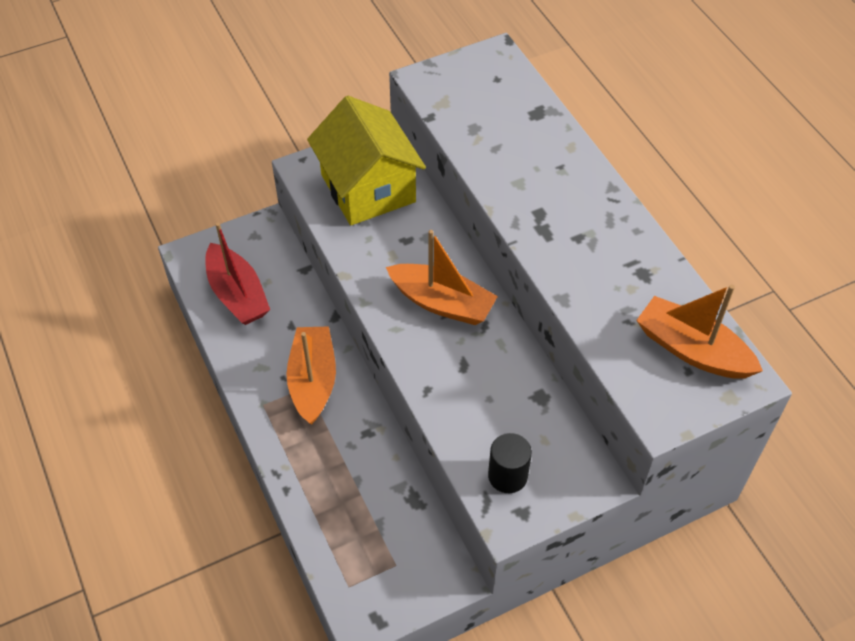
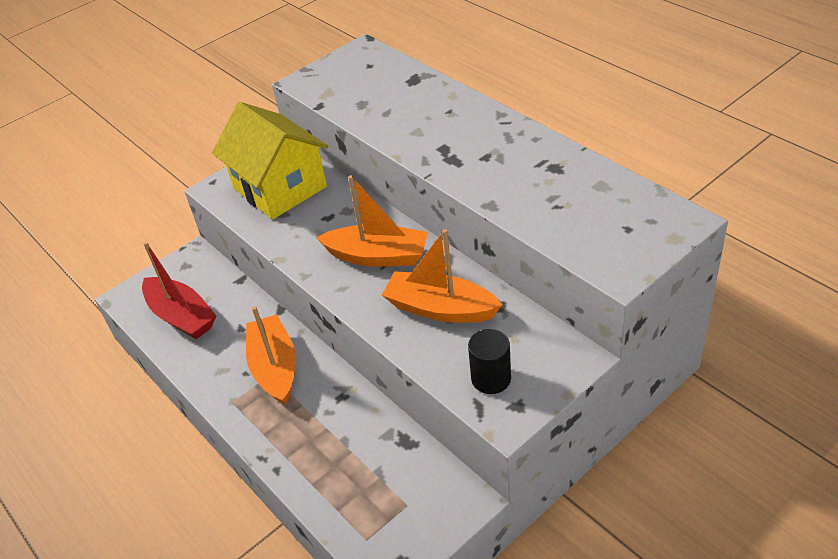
camera: 10 degrees left, 10 degrees down
orange boat [636,284,763,379] -> orange boat moved to [382,229,502,323]

